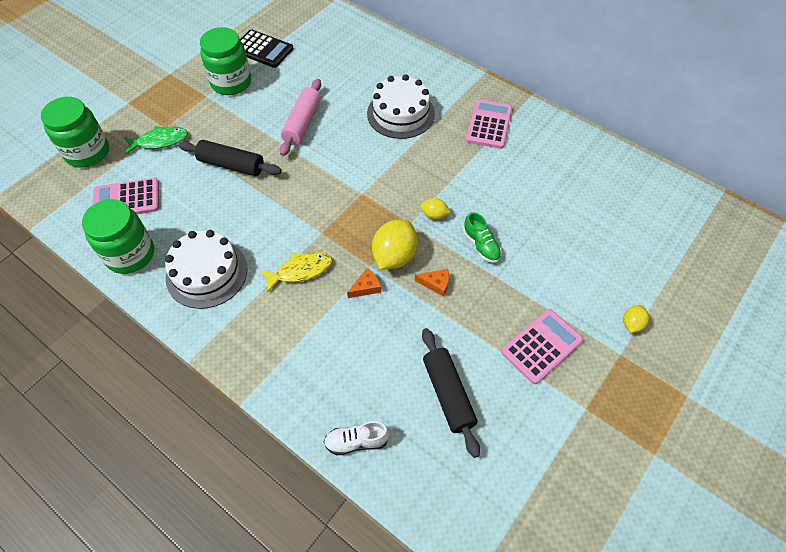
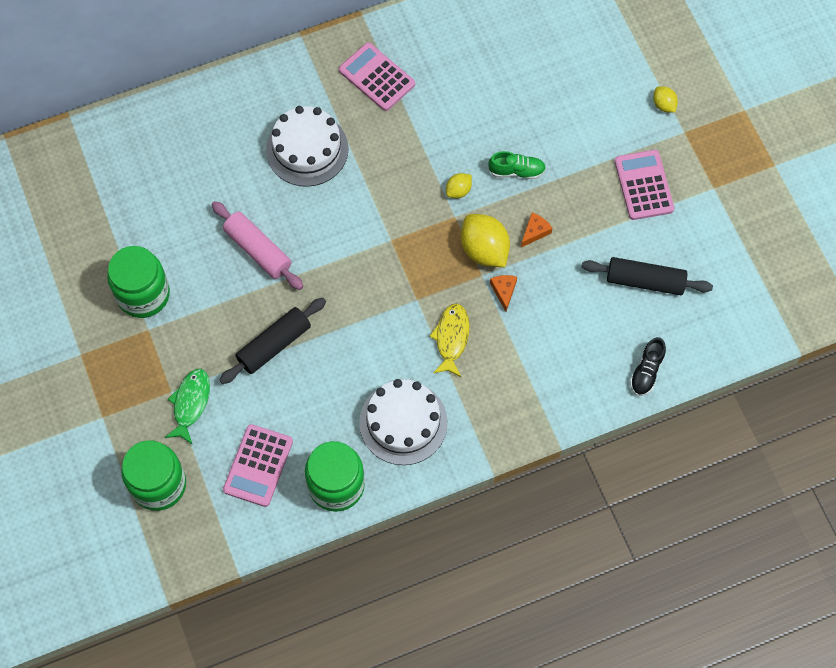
camera: 60 degrees left, 10 degrees up
black calculator [240,29,293,68] -> none
white shoe [324,421,390,455] -> black shoe [630,337,666,396]

